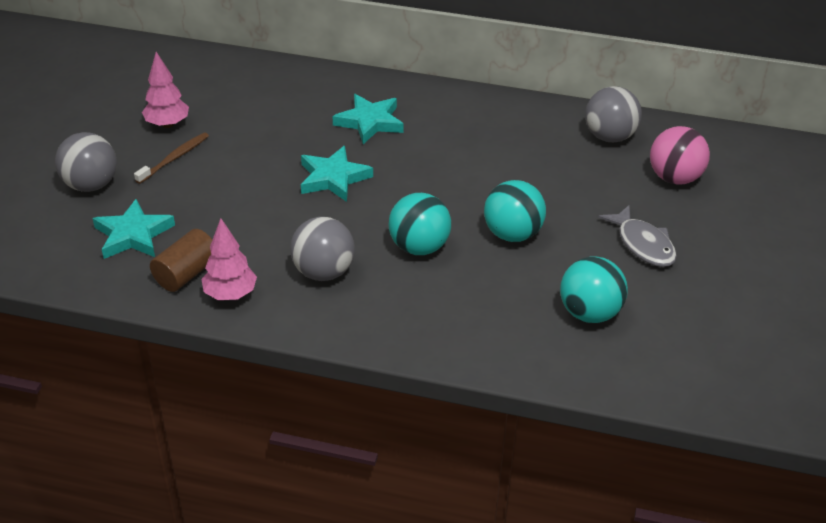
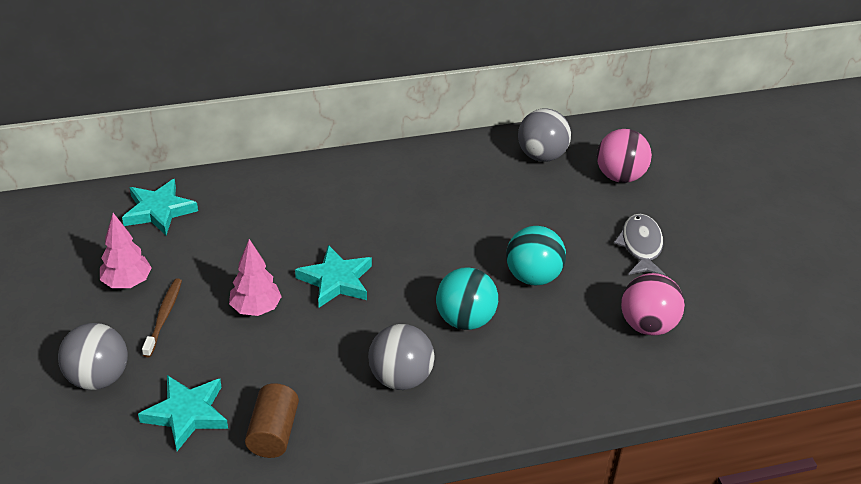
camera: 30 degrees left, 0 degrees up
pink tree [201,218,257,300] -> pink tree moved to [229,239,282,316]
turquoise star [333,94,403,144] -> turquoise star moved to [122,179,198,235]
turquoise ball [560,256,628,323] -> pink ball [621,273,685,335]
grey fish [598,205,677,267] -> grey fish turned 120 degrees counterclockwise [614,214,666,276]

